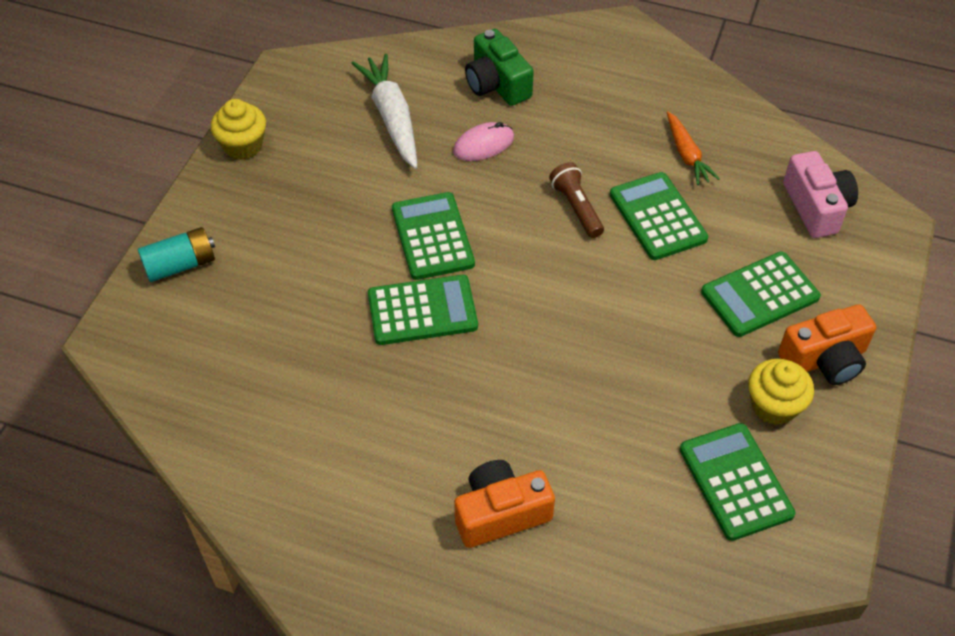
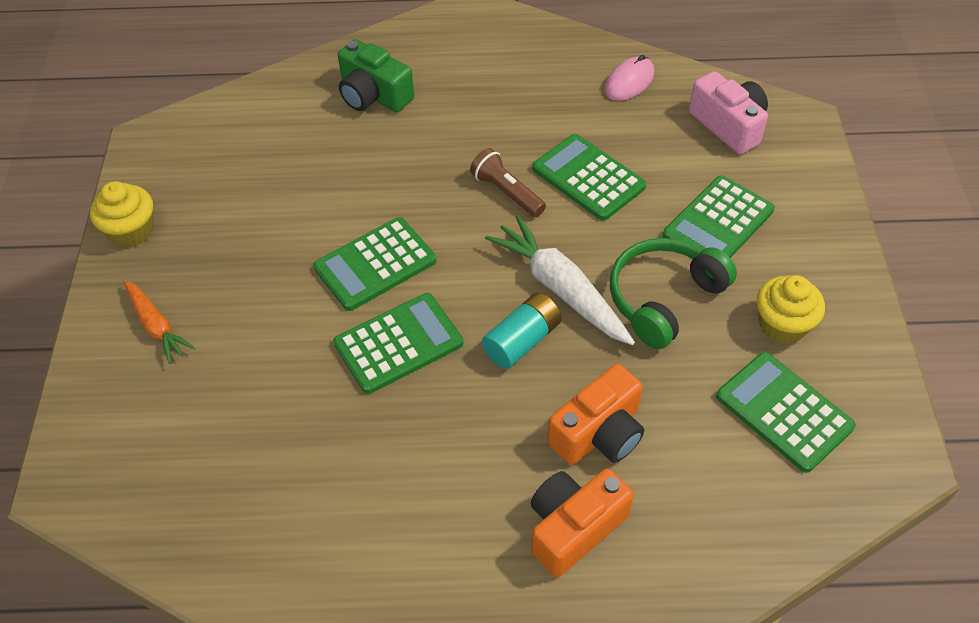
camera: 20 degrees left, 0 degrees up
turquoise battery [138,227,215,282] -> turquoise battery moved to [482,292,562,369]
white carrot [352,54,417,169] -> white carrot moved to [485,215,635,345]
green calculator [392,192,475,280] -> green calculator turned 90 degrees counterclockwise [313,217,436,311]
pink mouse [453,122,514,161] -> pink mouse moved to [605,55,654,101]
orange carrot [667,111,720,185] -> orange carrot moved to [124,280,195,364]
orange camera [778,304,876,385] -> orange camera moved to [547,364,644,465]
none -> green headphones [610,238,737,349]

